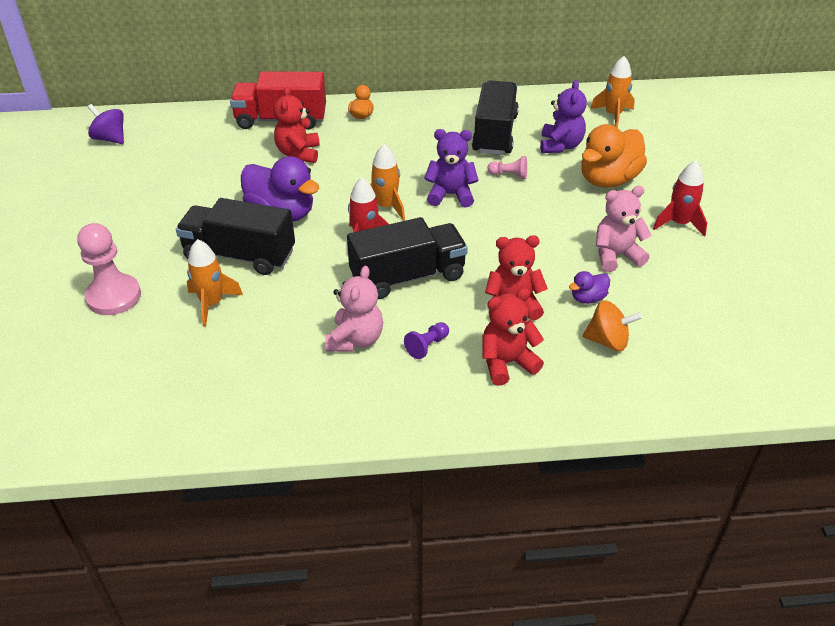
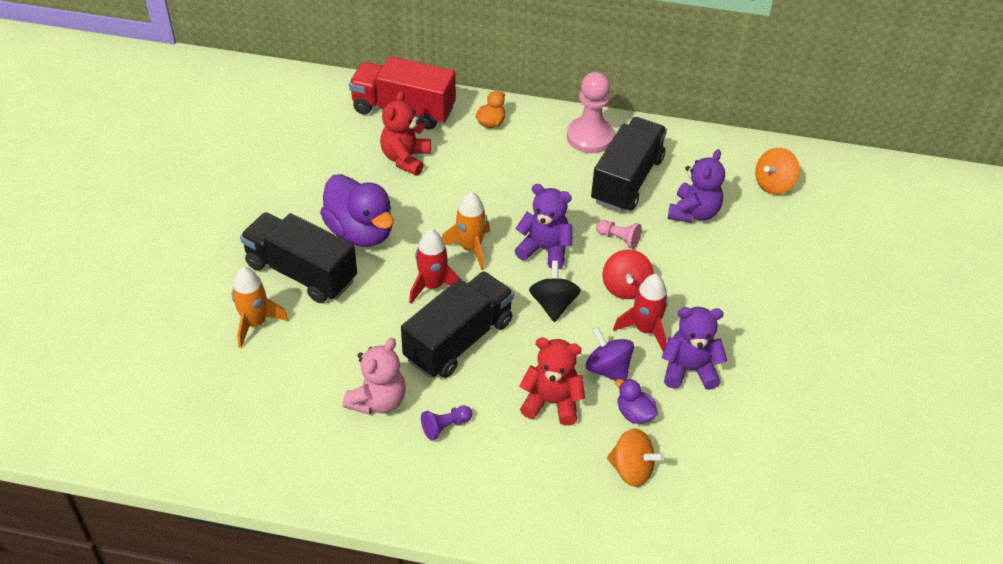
camera: 15 degrees right, 5 degrees up
pink pawn [77,223,141,315] -> pink pawn moved to [567,72,614,153]
purple spinning top [88,104,124,144] -> purple spinning top moved to [586,327,634,381]
black truck [347,217,468,299] -> black truck turned 45 degrees counterclockwise [401,271,514,378]
red teddy bear [482,288,544,386] -> none
purple duck [569,271,610,304] -> purple duck turned 60 degrees clockwise [615,379,658,424]
orange duck [581,124,647,188] -> none
orange rocket [590,56,635,128] -> orange spinning top [755,148,800,195]
pink teddy bear [596,186,652,272] -> purple teddy bear [662,307,727,390]
red rocket [653,161,707,237] -> red rocket moved to [613,274,668,352]
none -> black spinning top [529,261,581,322]
none -> red spinning top [602,249,653,299]

